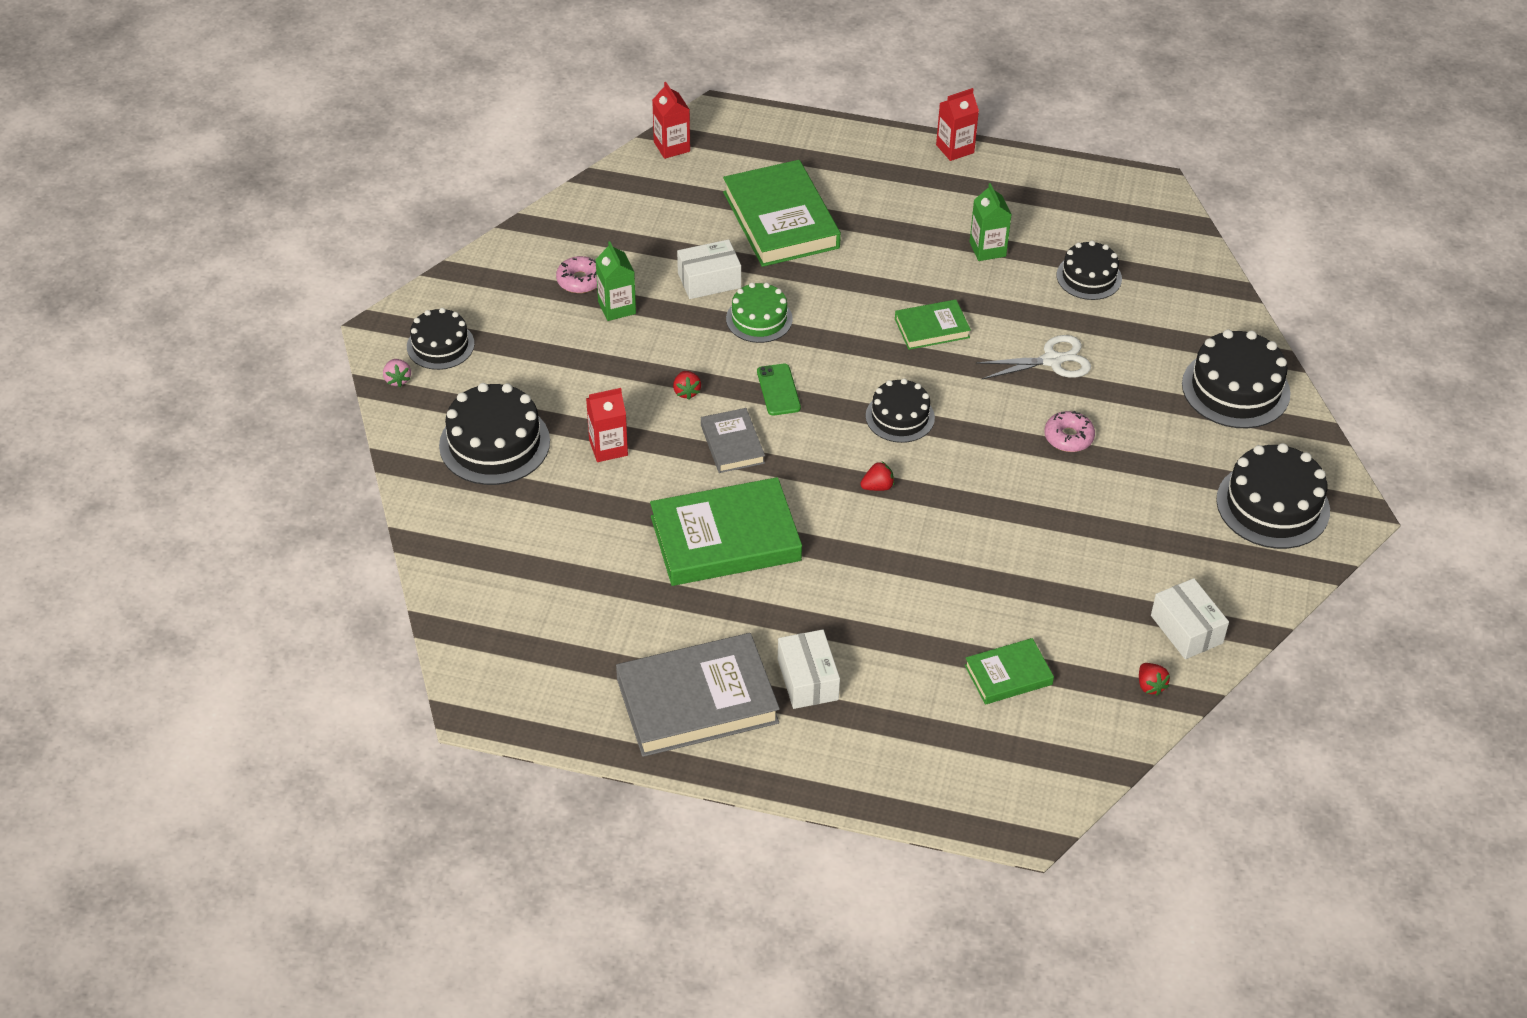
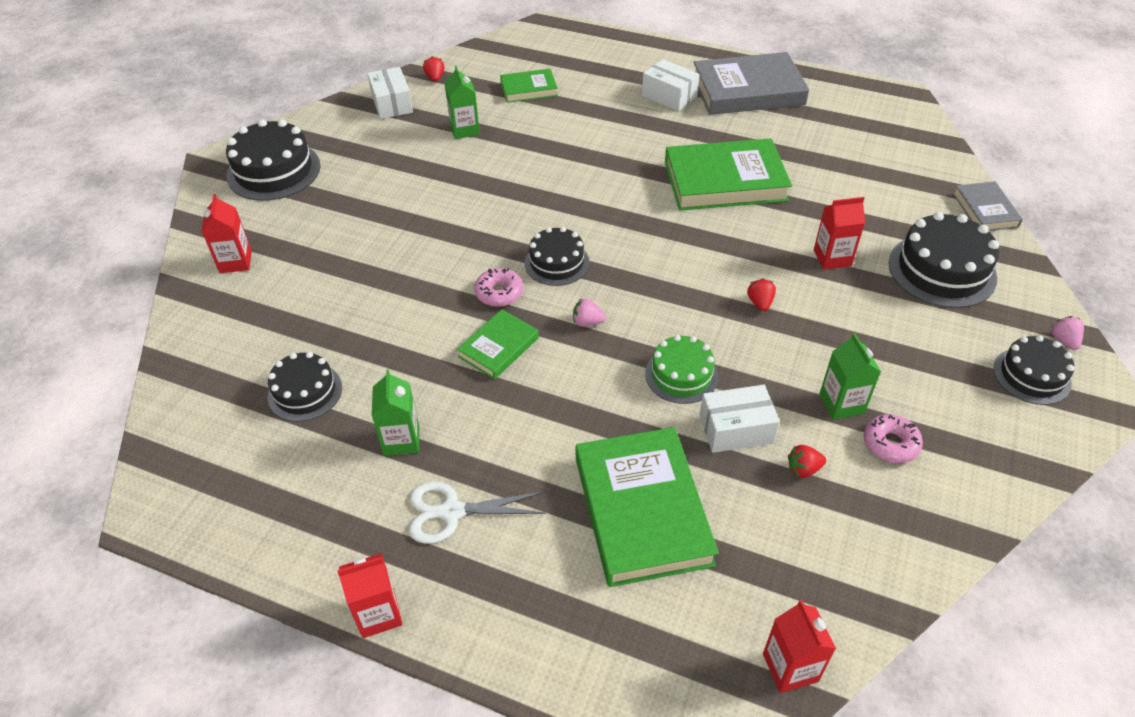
camera: 170 degrees left, 0 degrees up
grey book [701,408,765,473] -> grey book moved to [953,181,1023,231]
green phone [757,364,801,415] -> none
white box [778,629,840,709] -> white box turned 45 degrees counterclockwise [642,59,700,111]
red strawberry [860,462,894,491] -> red strawberry moved to [788,445,826,478]
green book [895,299,971,350] -> green book turned 45 degrees counterclockwise [457,309,539,379]
white scissors [976,335,1091,379] -> white scissors moved to [409,481,546,544]
pink donut [1044,411,1095,452] -> pink donut moved to [474,268,523,307]
black cake [1182,329,1291,428] -> red carton [201,194,252,273]
none -> green carton [445,66,480,139]
none -> pink strawberry [573,298,606,326]

